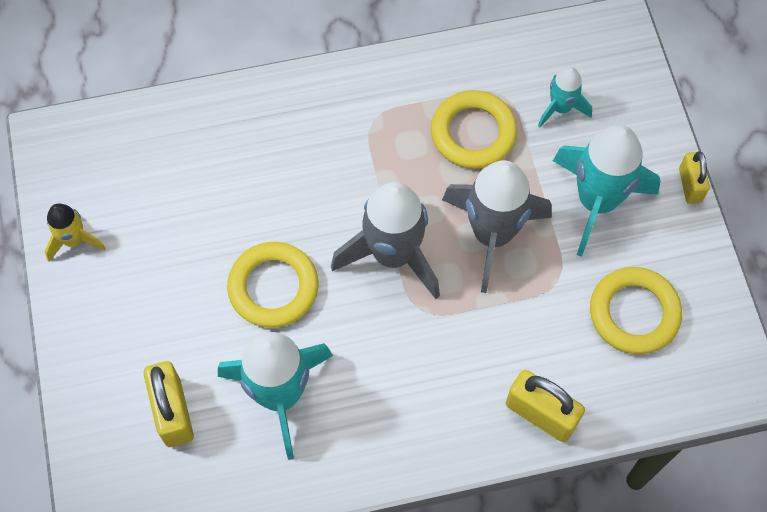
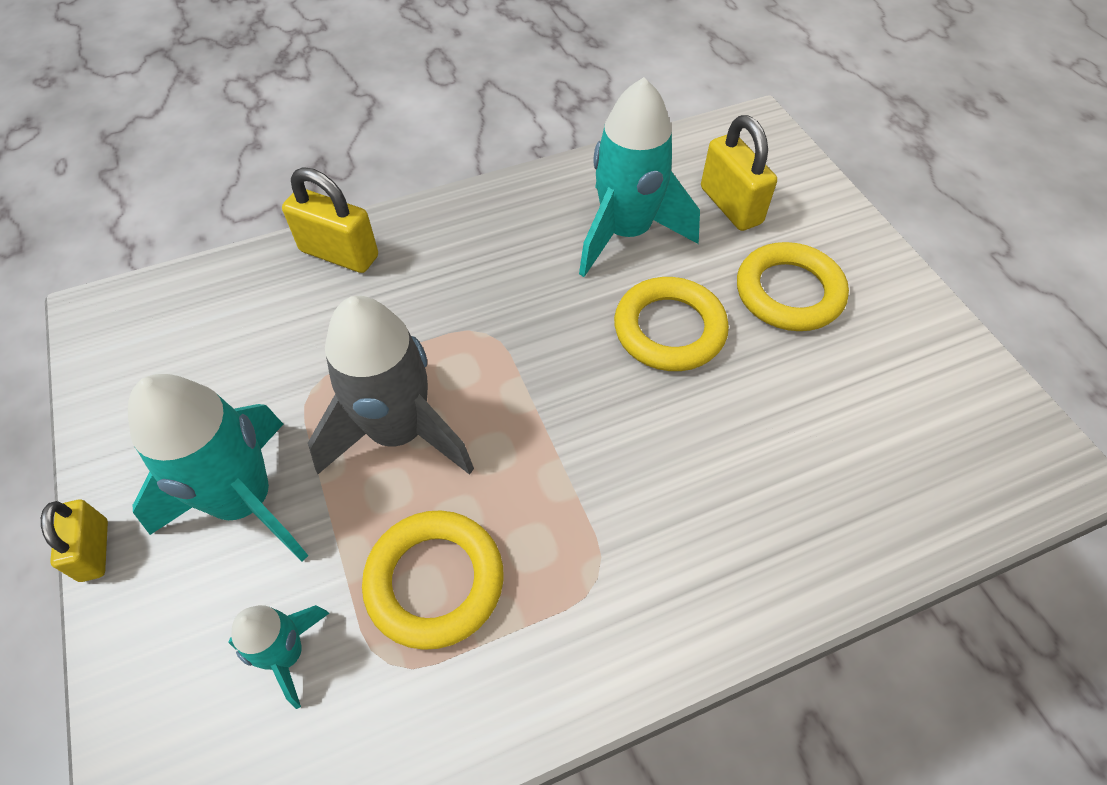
camera: 170 degrees right, 10 degrees down
yellow rocket [45,203,105,262] -> none
grey rocket [331,182,440,299] -> none
yellow ring [590,267,682,354] -> yellow ring moved to [737,242,849,331]

